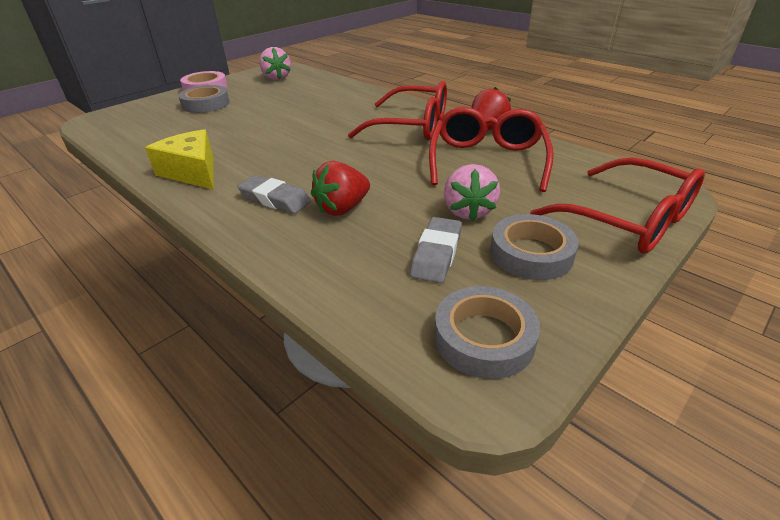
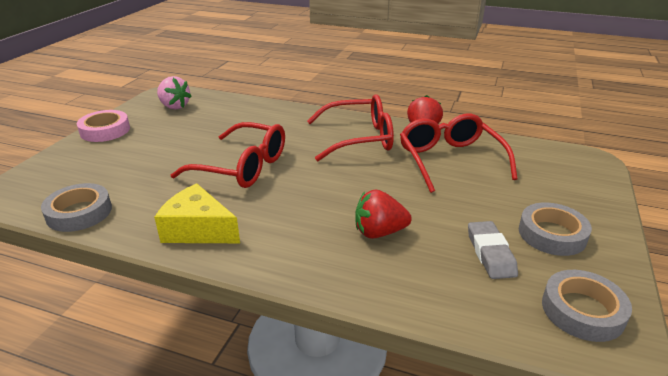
camera: 25 degrees left, 5 degrees down
grey tape [179,85,230,113] -> grey tape moved to [41,183,112,232]
grey eraser [237,175,311,214] -> none
red strawberry [311,161,370,216] -> red strawberry turned 60 degrees clockwise [355,189,412,239]
pink strawberry [444,164,500,221] -> none
red glasses [530,158,705,254] -> red glasses moved to [171,122,285,188]

